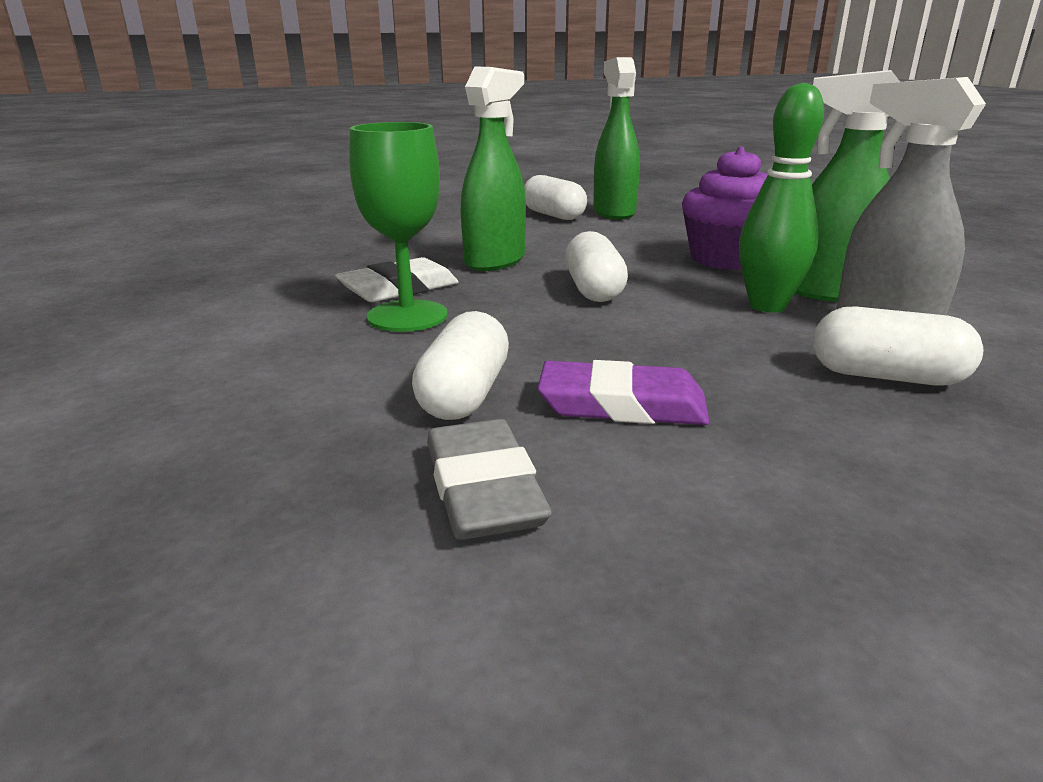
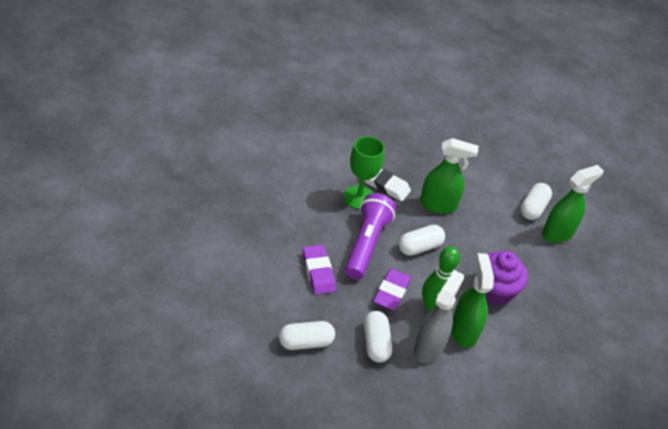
camera: 60 degrees right, 20 degrees up
white capsule [412,311,509,420] -> white capsule moved to [279,321,335,350]
grey eraser [427,419,552,540] -> none
none -> purple flashlight [345,193,396,280]
none -> purple eraser [373,269,411,311]

